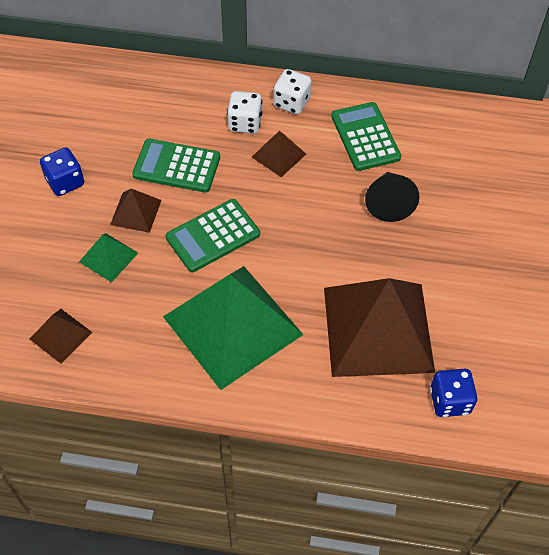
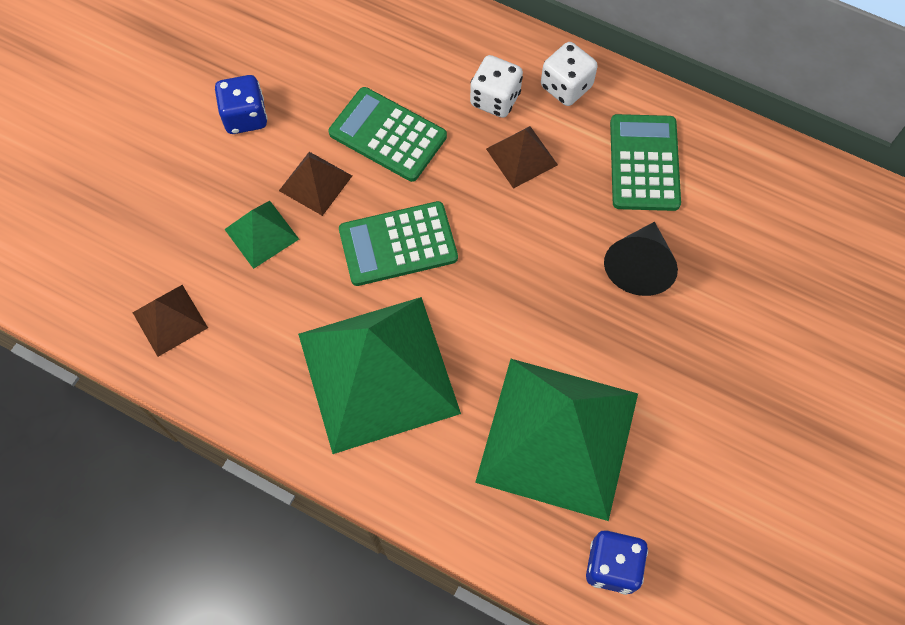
camera: 20 degrees right, 10 degrees up
brown pyramid [324,278,435,377] -> green pyramid [475,359,638,521]

